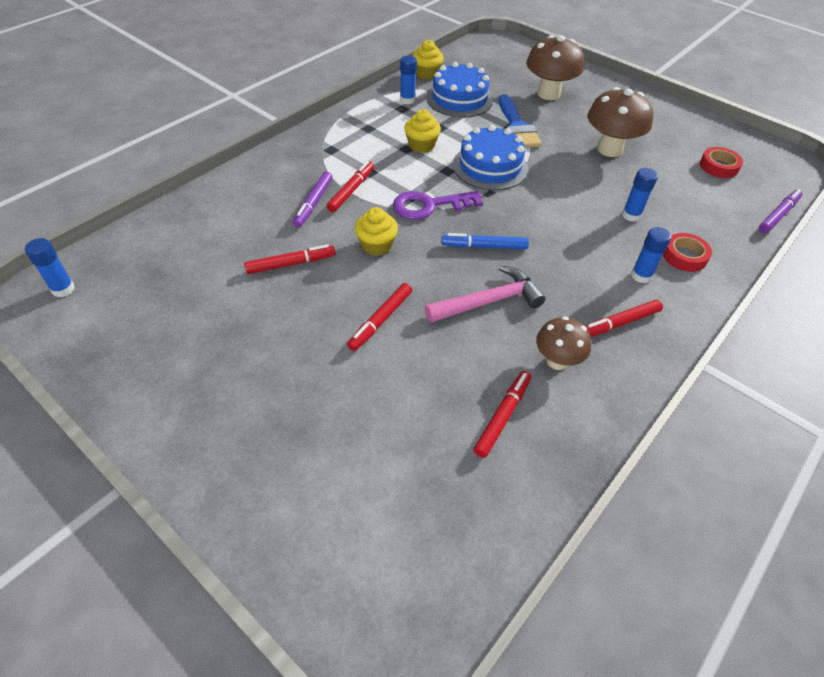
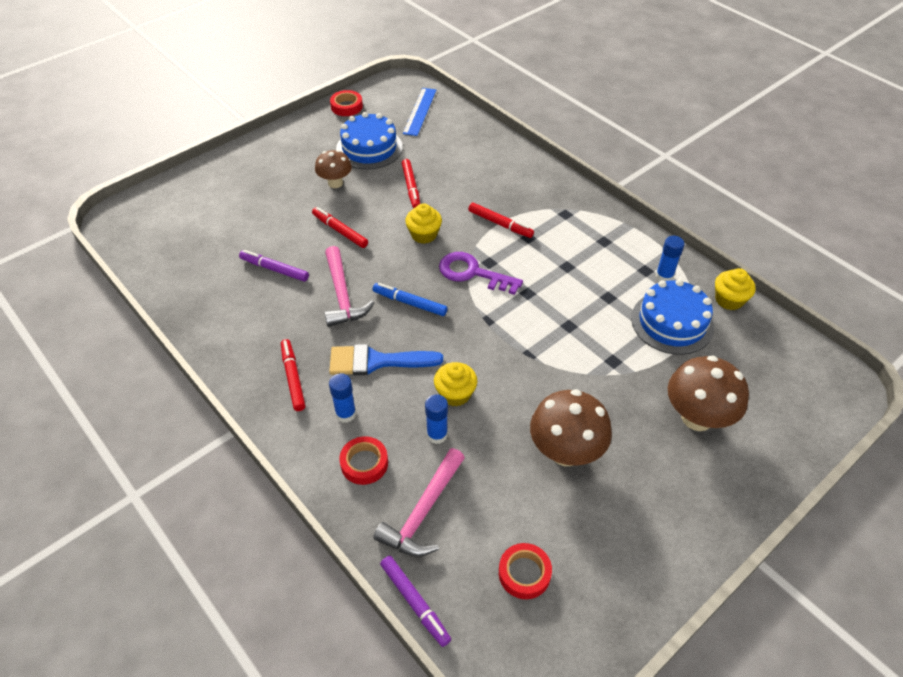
camera: 100 degrees right, 0 degrees up
blue glue stick [25,238,75,297] -> none
purple marker [293,171,333,228] -> purple marker moved to [239,250,309,282]
purple key [393,191,483,220] -> purple key turned 60 degrees counterclockwise [439,252,523,295]
yellow cupcake [404,109,441,153] -> yellow cupcake moved to [434,362,477,407]
blue marker [441,233,529,249] -> blue marker turned 75 degrees counterclockwise [372,283,447,316]
blue cake [453,125,528,190] -> blue cake moved to [336,112,403,170]
red marker [474,371,531,458] -> none
blue brush [499,94,542,148] -> blue brush moved to [329,344,443,375]
brown mushroom [536,316,591,370] -> brown mushroom moved to [315,150,352,188]
none -> red tape [330,90,363,116]
none -> pink hammer [374,448,465,557]
none -> blue ruler [403,88,436,136]

